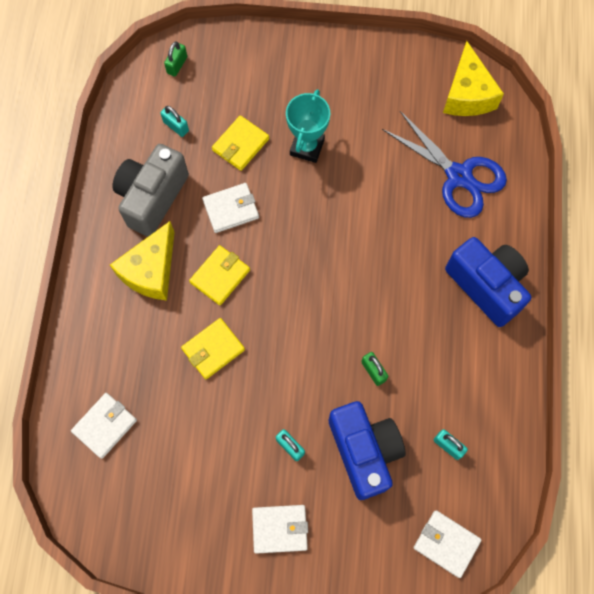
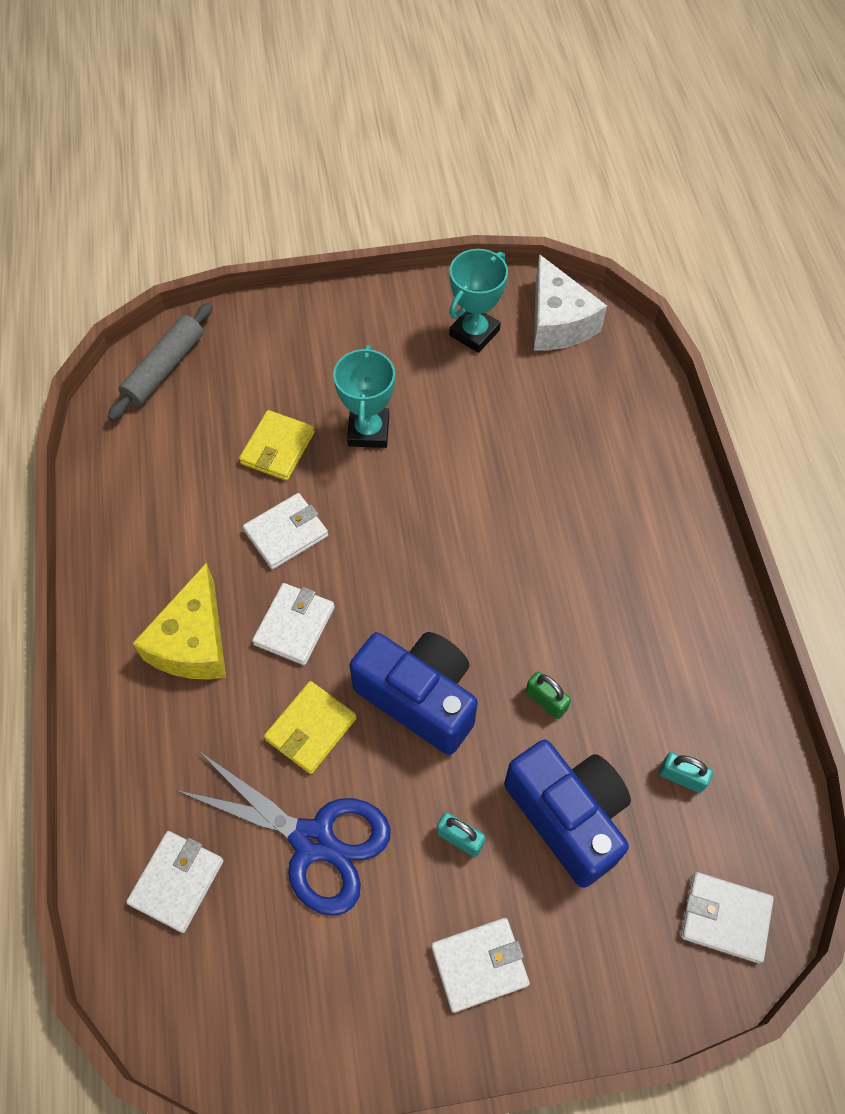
camera: 15 degrees left, 10 degrees down
grey camera [112,144,189,237] -> none
turquoise padlock [160,106,189,137] -> none
green padlock [164,41,187,77] -> grey rolling pin [108,303,213,421]
yellow wallet [189,245,250,305] -> white wallet [252,583,335,665]
blue scissors [382,111,507,218] -> blue scissors moved to [175,751,391,916]
yellow cheese [443,41,504,116] -> white cheese [534,254,607,351]
blue camera [445,237,531,327] -> blue camera moved to [349,632,478,755]
none -> turquoise trophy [449,249,508,353]

